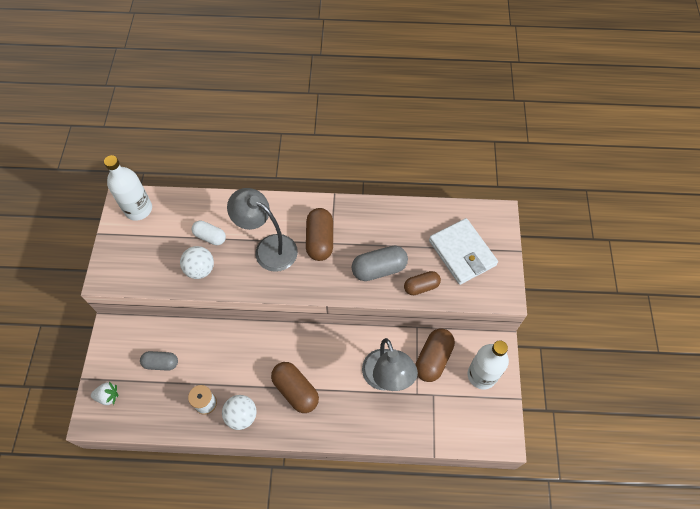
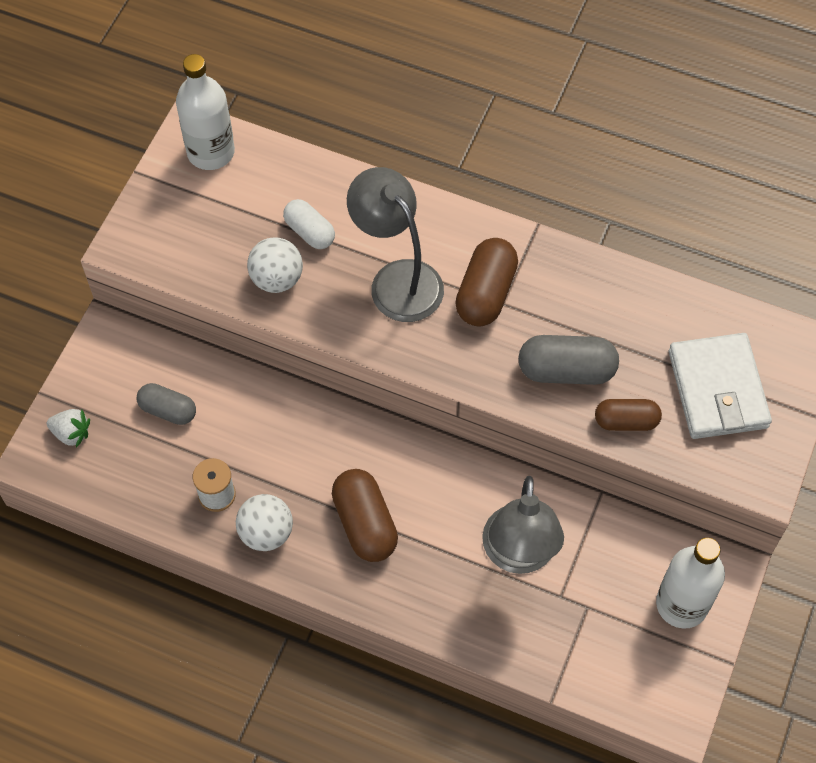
camera: 20 degrees right, 0 degrees up
brown capsule [415,328,455,382] -> none

